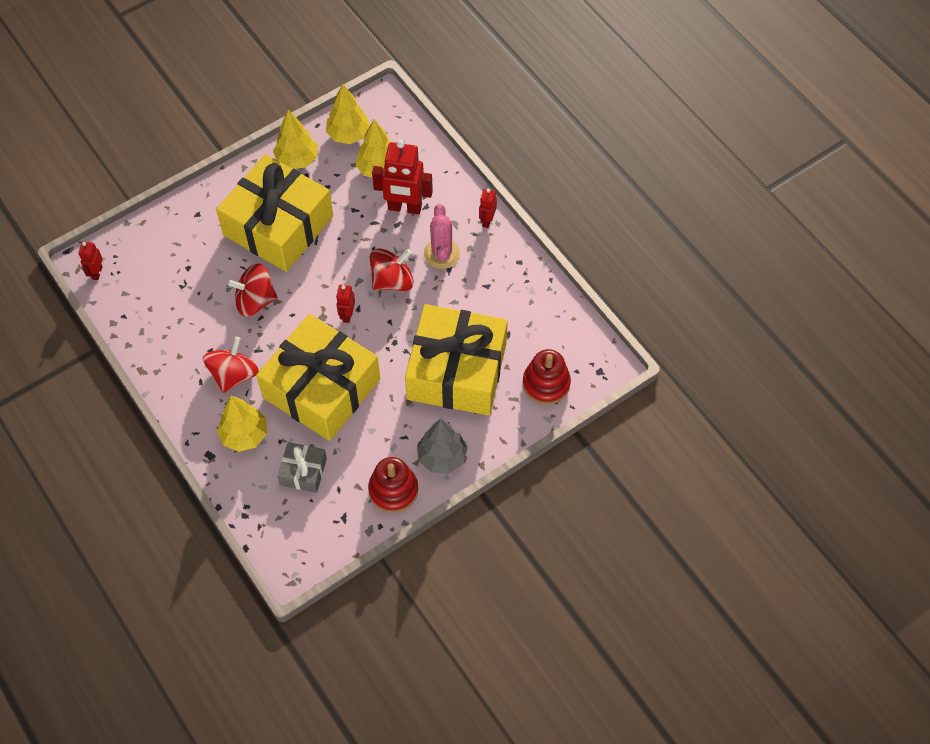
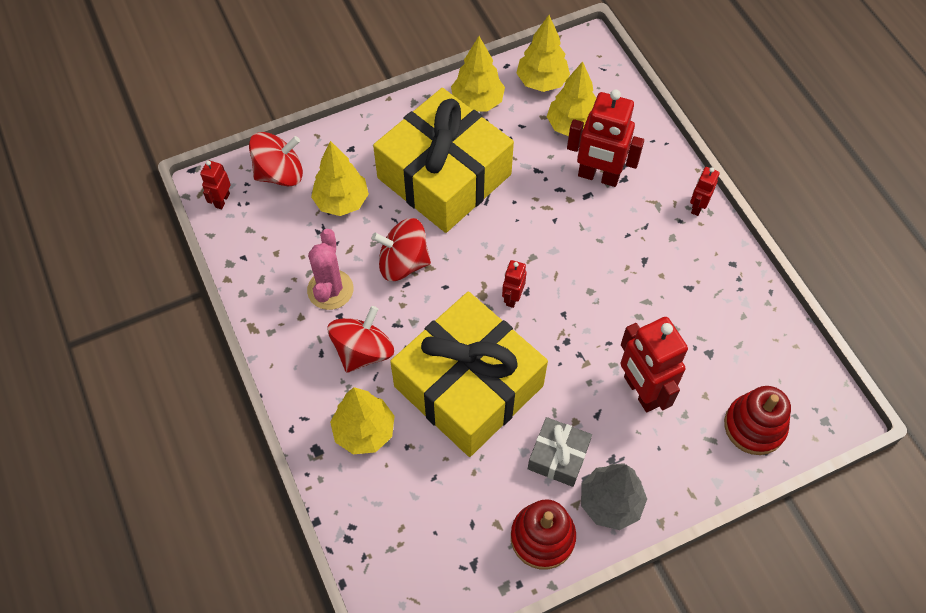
camera: 10 degrees right, 0 degrees up
grey gift [277,442,327,493] -> grey gift moved to [528,417,592,487]
red spinning top [370,248,414,291] -> red spinning top moved to [249,132,303,186]
yellow gift [405,304,508,416] -> red robot [620,317,688,412]
pink cactus [424,204,460,269] -> pink cactus moved to [307,229,353,310]
none -> yellow tree [311,141,369,216]

